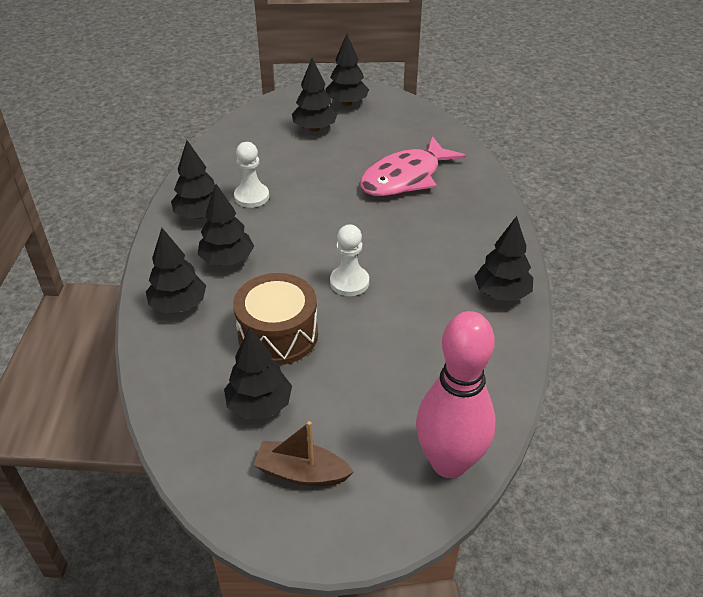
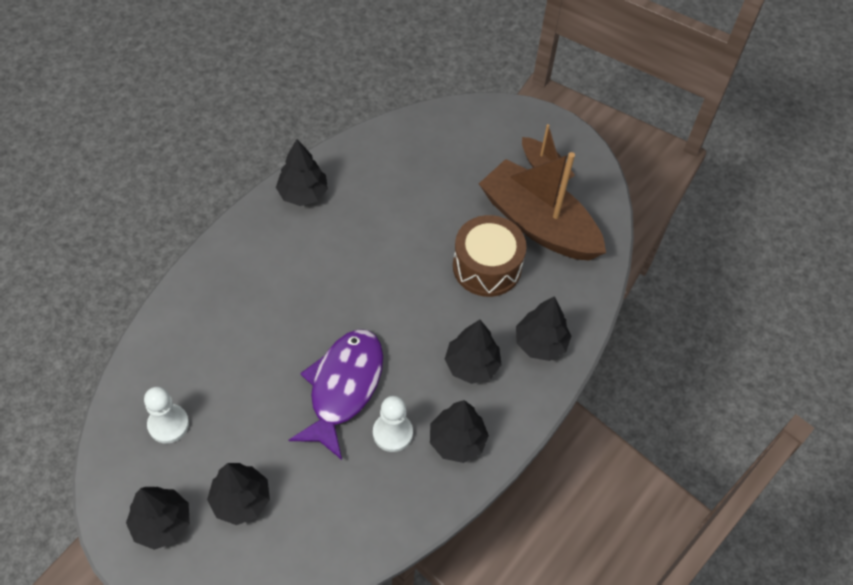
camera: 145 degrees left, 15 degrees up
black tree [224,327,292,419] -> brown boat [479,152,606,261]
white pawn [330,224,369,296] -> white pawn moved to [144,387,189,444]
pink fish [360,136,466,197] -> none
pink bowling pin [416,311,495,478] -> none
none -> purple fish [289,329,383,460]

